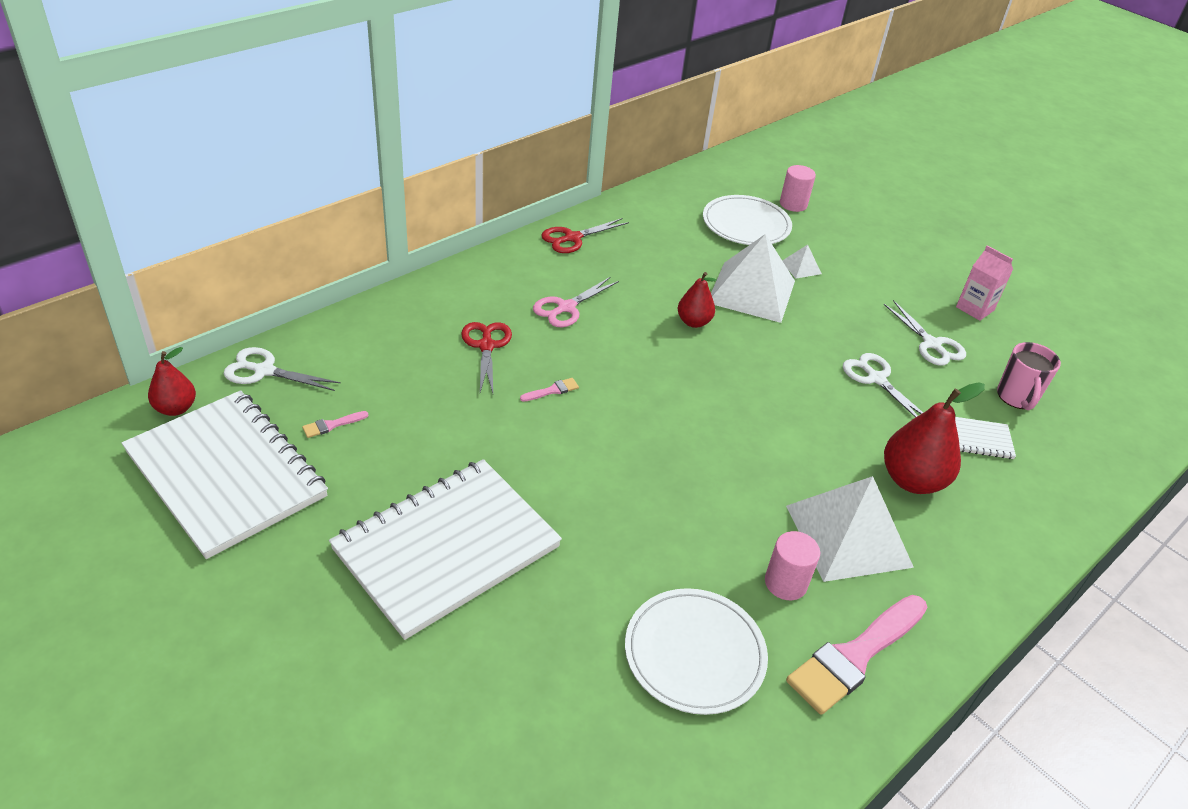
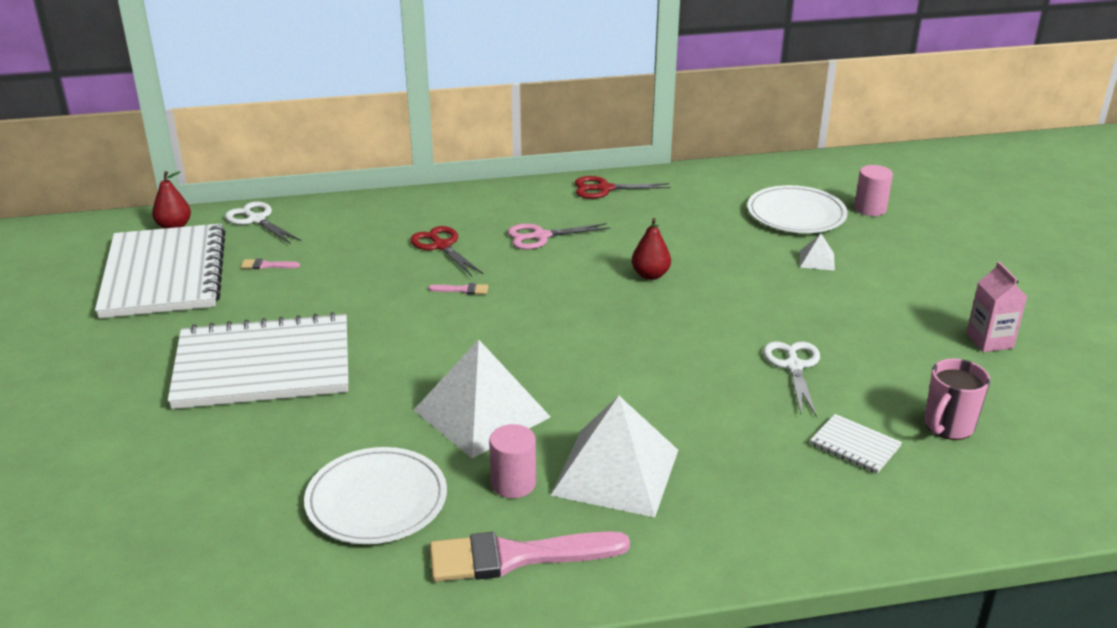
camera: 35 degrees right, 10 degrees down
red scissors [461,322,512,393] -> red scissors turned 60 degrees counterclockwise [410,226,483,276]
white pyramid [711,234,795,323] -> white pyramid moved to [414,339,550,458]
white scissors [884,300,966,366] -> none
red pear [884,382,985,494] -> none

